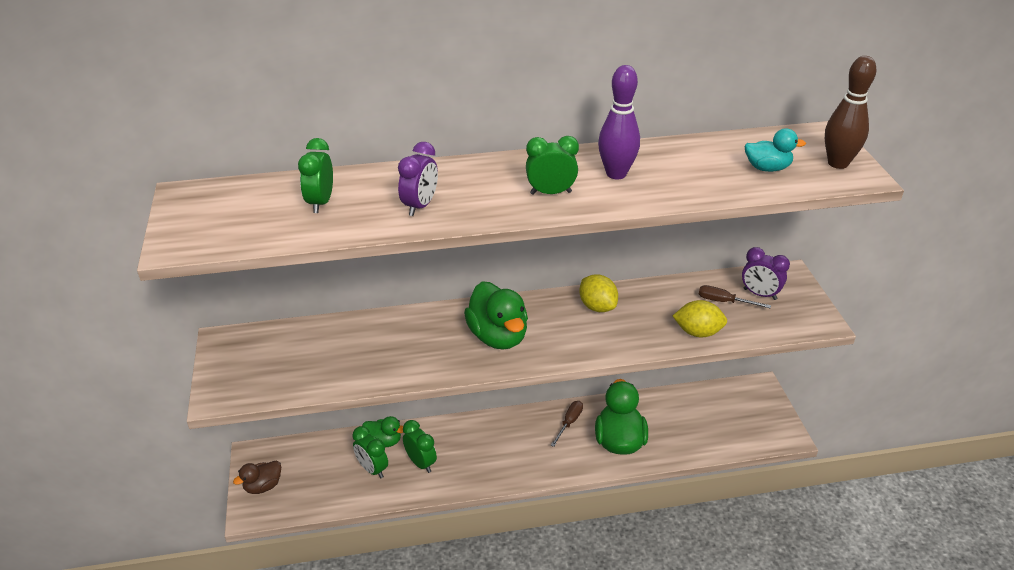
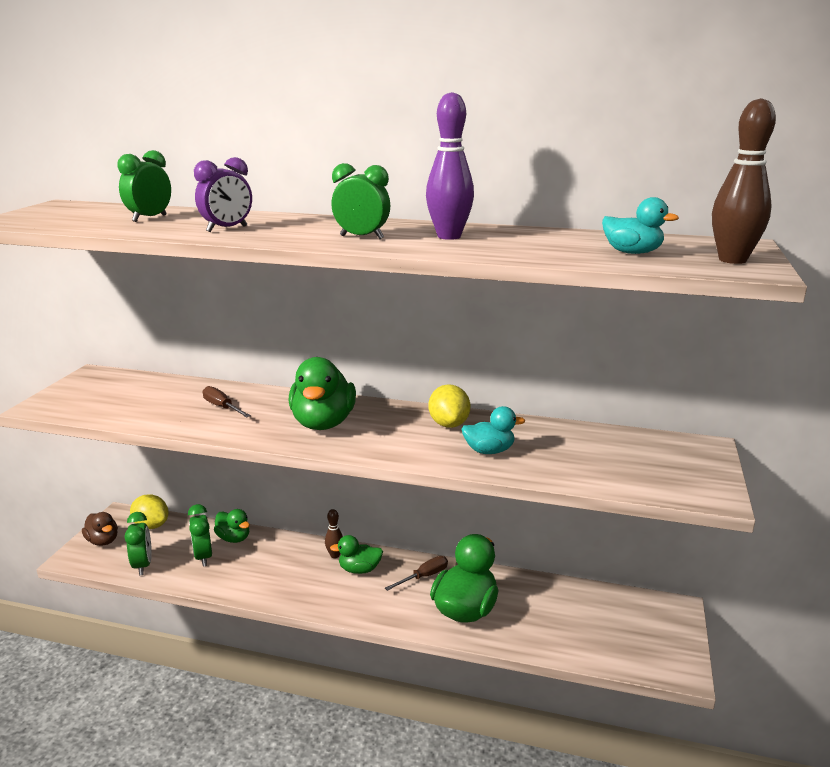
camera: 25 degrees right, 15 degrees down
brown duck [233,461,281,494] -> brown duck turned 120 degrees counterclockwise [82,512,118,546]
green clock [403,420,437,473] -> green clock moved to [125,512,152,576]
yellow lemon [673,300,727,337] -> yellow lemon moved to [130,494,169,529]
brown screwdriver [699,285,771,308] -> brown screwdriver moved to [203,386,251,417]
purple clock [742,247,790,300] -> none
none -> brown bowling pin [325,509,343,558]
none -> green duck [330,535,383,574]
none -> turquoise duck [461,406,525,454]

